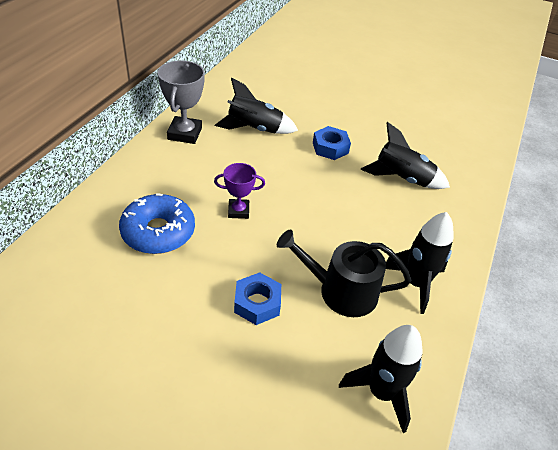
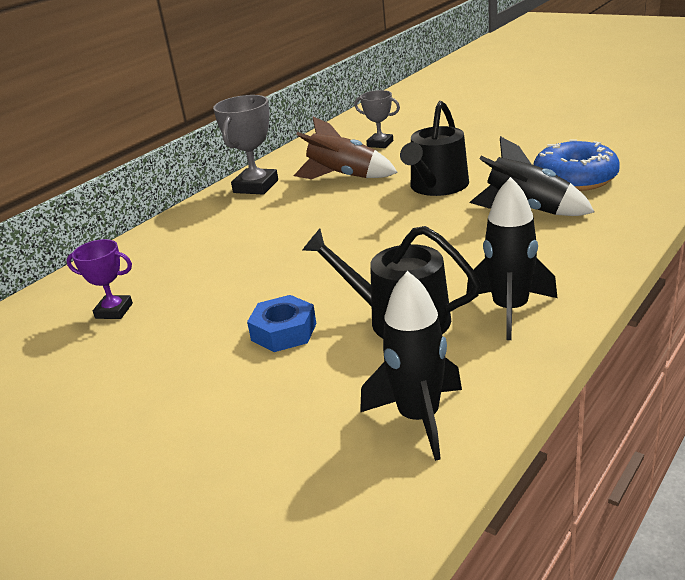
camera: 20 degrees right, 15 degrees down
blue donut [119,193,195,254] -> blue donut moved to [533,140,620,191]
purple trophy [214,163,265,219] -> purple trophy moved to [66,239,133,319]
black rocket [215,78,298,134] -> brown rocket [294,117,398,179]
blue nut [313,126,351,160] -> black watering can [400,101,469,196]
none -> grey trophy [354,90,400,148]

